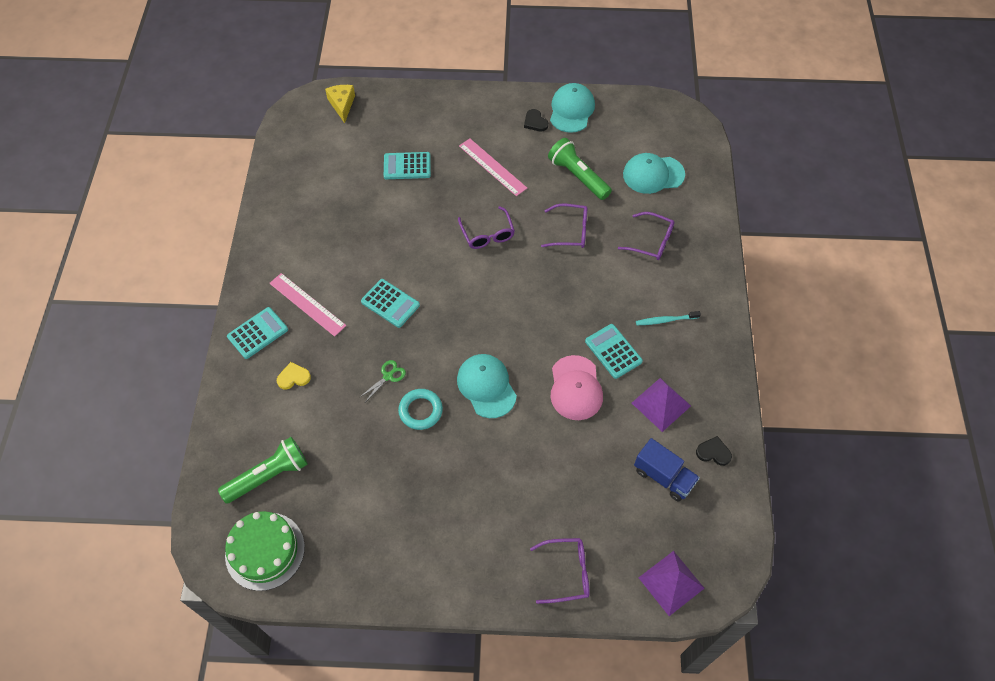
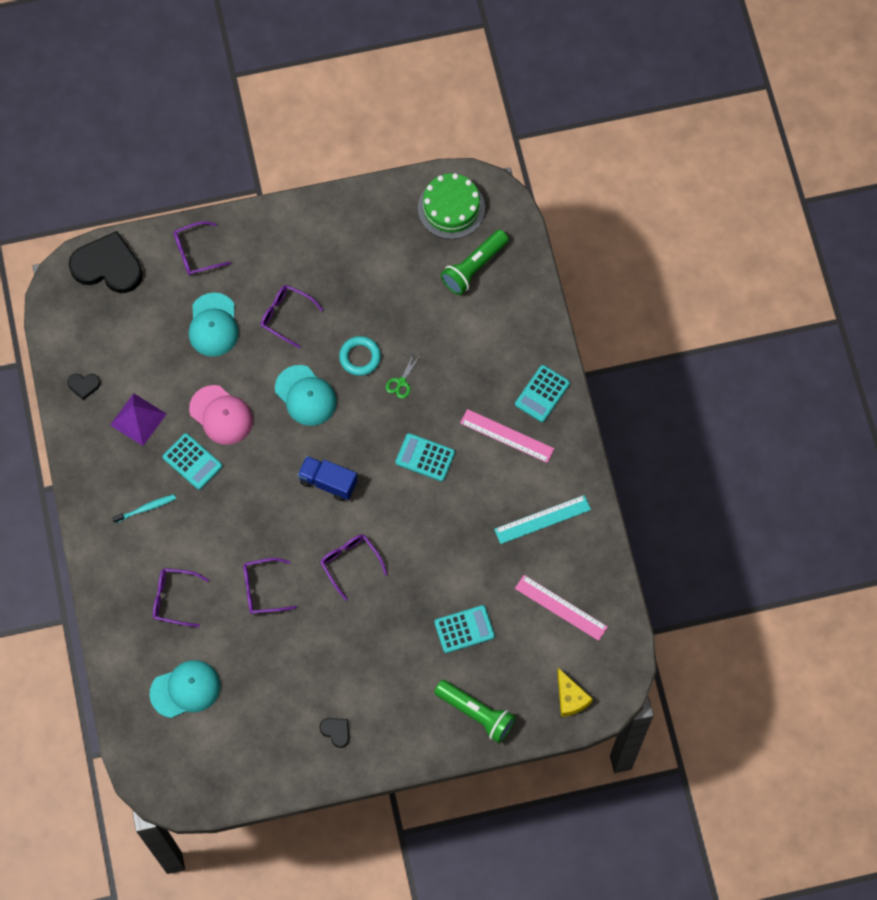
camera: 165 degrees right, 10 degrees up
yellow heart [277,362,311,389] -> none
pink ruler [459,138,527,196] -> pink ruler moved to [515,575,608,641]
green flashlight [548,138,612,200] -> green flashlight moved to [434,680,516,743]
turquoise cap [550,83,595,133] -> turquoise cap moved to [189,292,239,357]
pink cap [551,355,603,420] -> pink cap turned 150 degrees clockwise [189,385,253,445]
blue truck [634,438,700,501] -> blue truck moved to [298,456,358,501]
purple pyramid [638,551,705,616] -> black heart [69,231,143,293]
none -> purple glasses [261,285,323,348]
none -> turquoise ruler [494,495,591,544]

